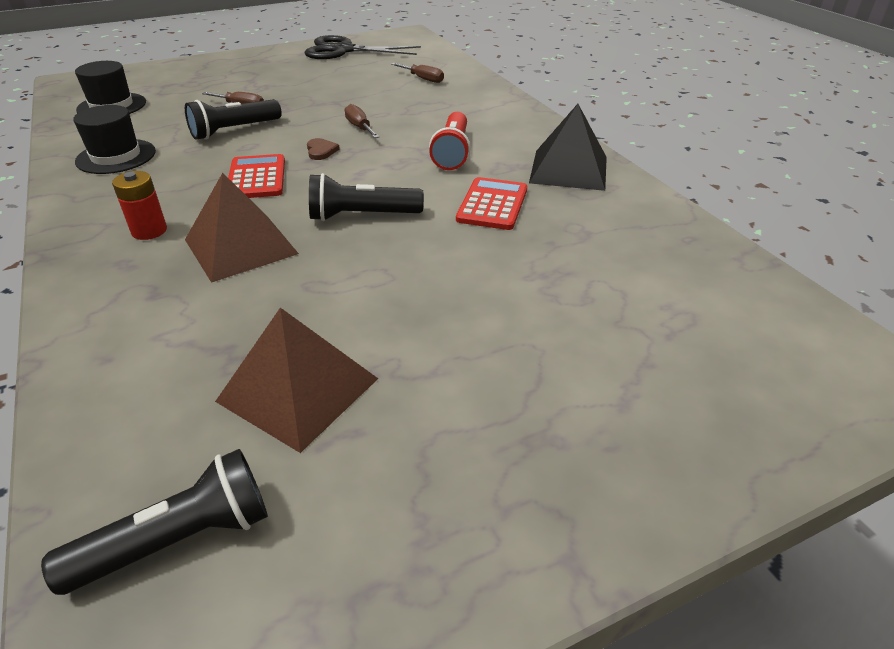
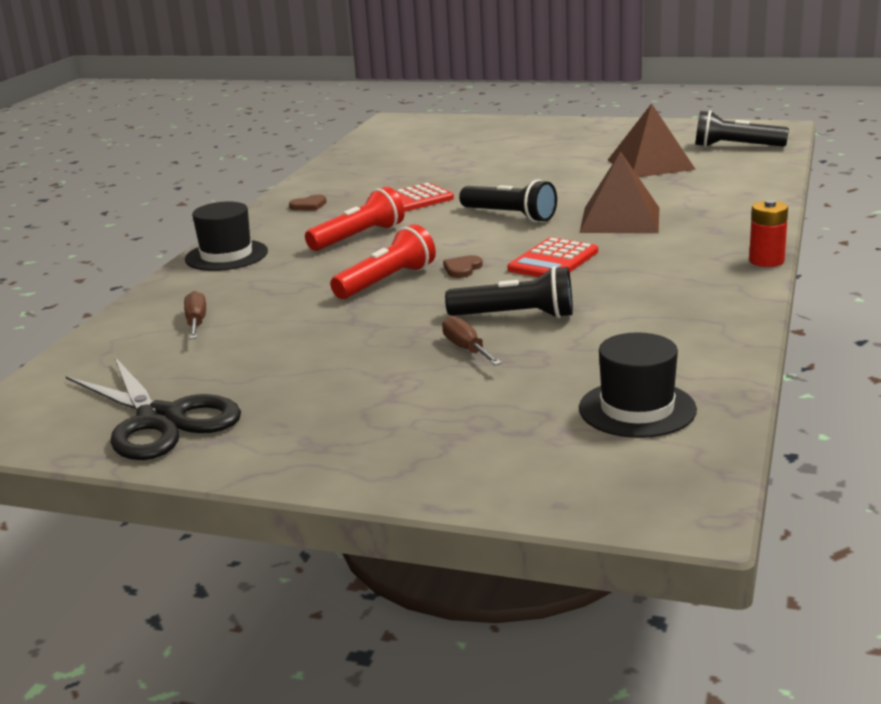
camera: 135 degrees left, 15 degrees down
black hat [73,105,156,174] -> black hat moved to [185,201,268,271]
red battery [112,171,167,240] -> red battery moved to [749,200,788,267]
brown screwdriver [345,104,380,138] -> red flashlight [330,224,436,299]
black pyramid [529,104,607,191] -> brown heart [289,195,327,211]

